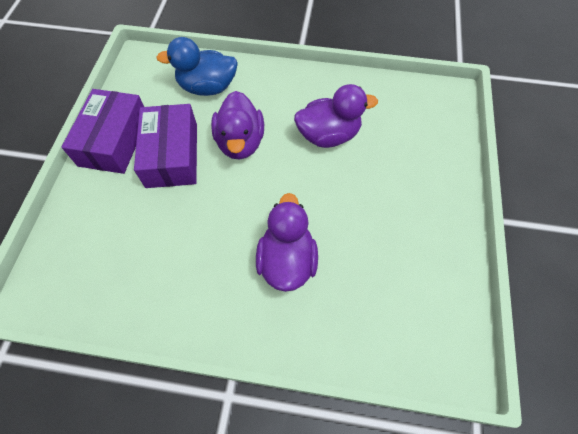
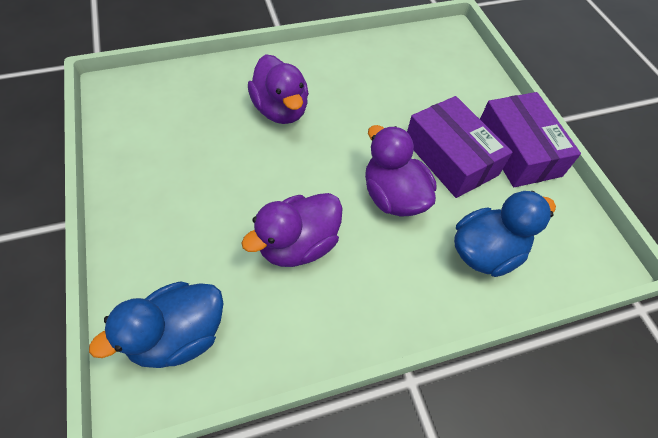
camera: 150 degrees right, 5 degrees down
none -> blue duck [89,281,224,368]

